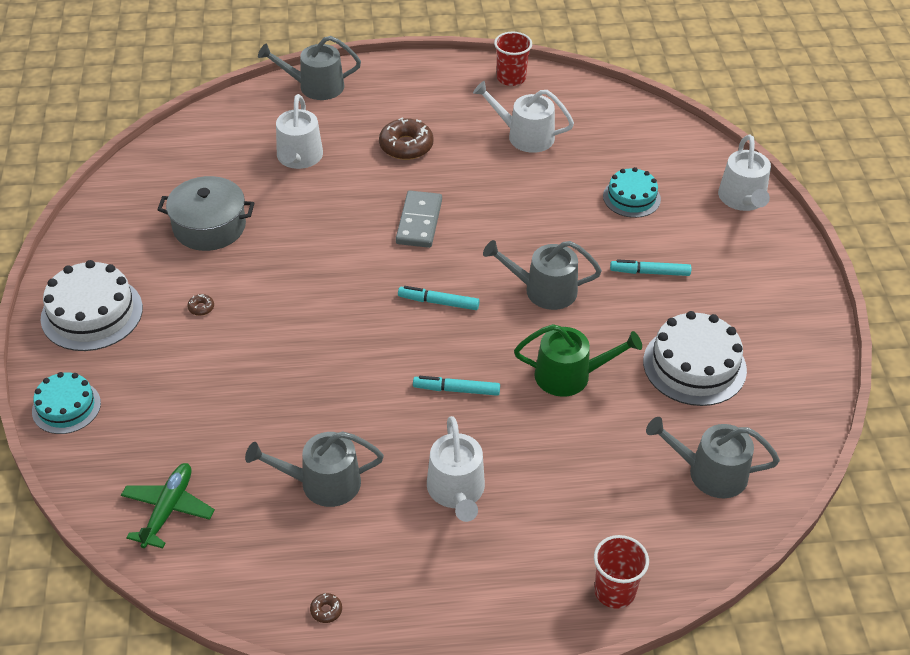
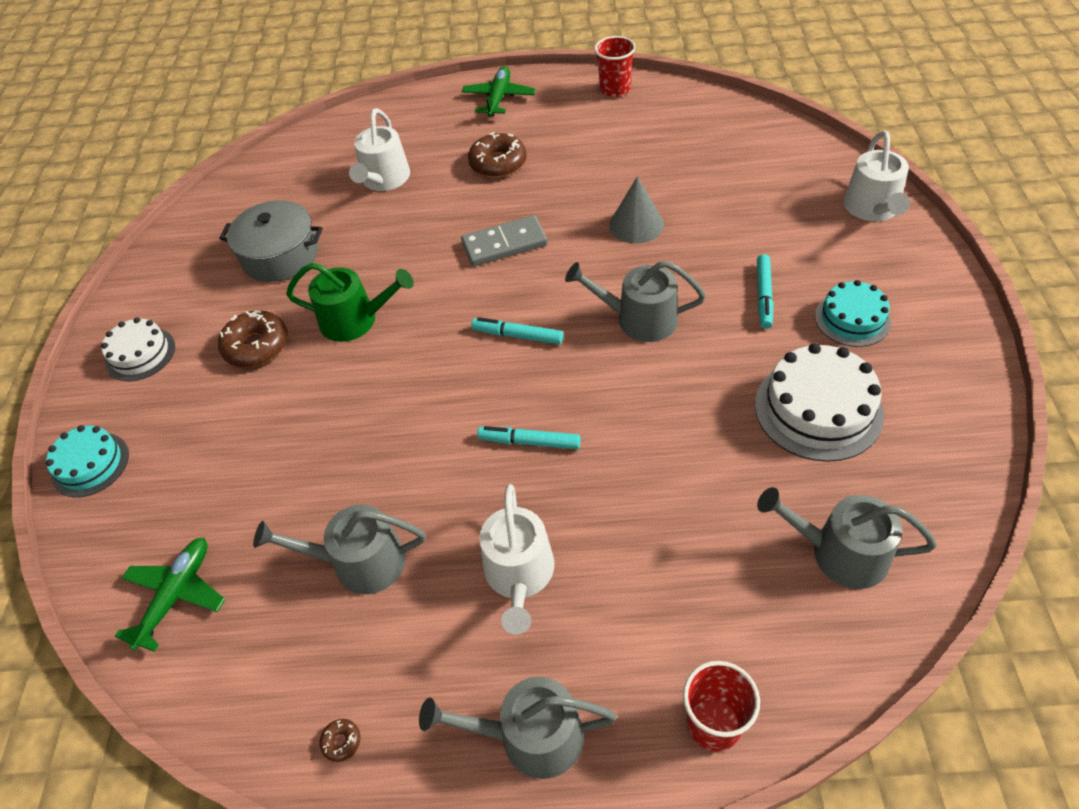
camera: 10 degrees right, 5 degrees up
white cake [40,260,143,351] -> white cake [101,317,175,381], size x0.63
brown donut [187,294,214,316] -> brown donut [218,310,288,367], size x2.33
grey watering can [258,36,361,100] -> grey watering can moved to [419,677,617,779]
grey domino [396,191,442,248] -> grey domino turned 60 degrees clockwise [461,215,548,266]
white watering can [473,81,574,153] -> none
green watering can [514,324,642,397] -> green watering can moved to [286,263,414,342]
turquoise cake [603,167,661,218] -> turquoise cake moved to [815,280,891,347]
turquoise marker [610,259,691,276] -> turquoise marker turned 90 degrees counterclockwise [757,254,774,329]
none -> green plane [462,66,536,117]
none -> grey cone [609,176,664,244]

